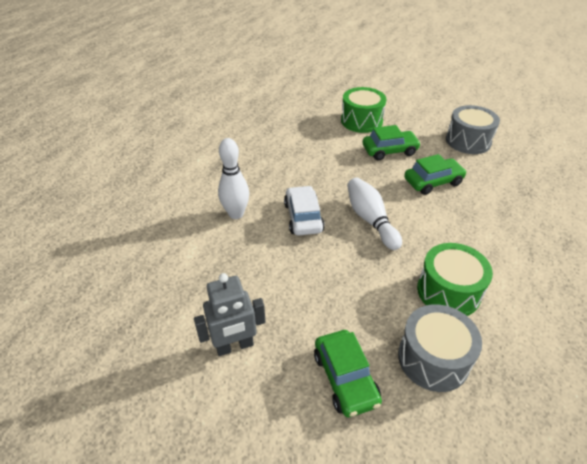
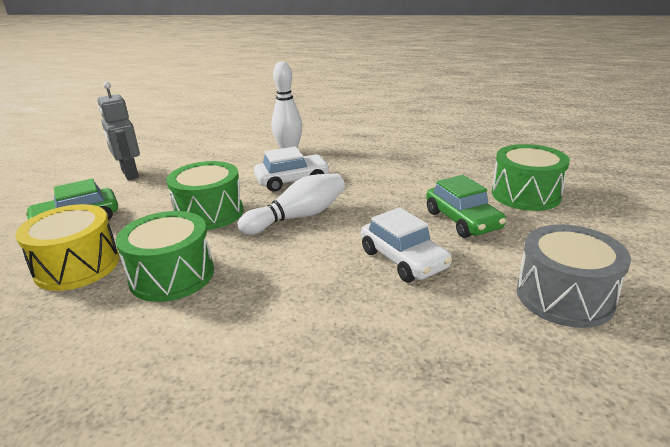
camera: 80 degrees right, 15 degrees down
grey drum [398,304,482,392] -> yellow drum [15,204,119,291]
green car [404,154,467,195] -> white car [361,207,452,282]
none -> green drum [166,161,244,230]

